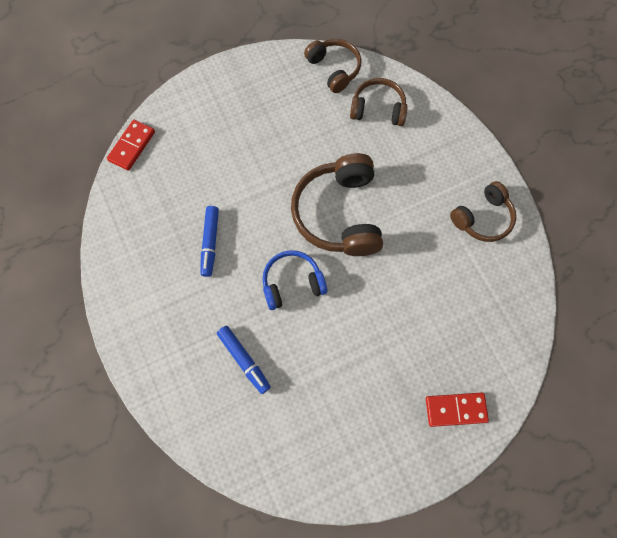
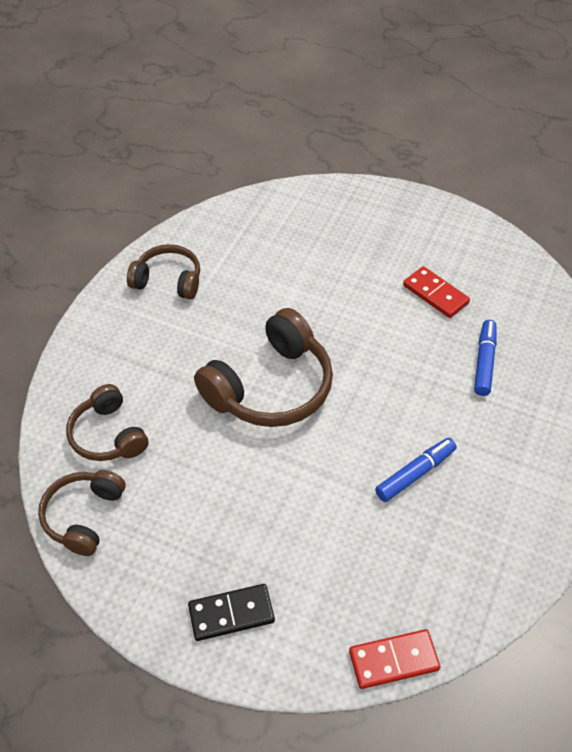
camera: 130 degrees left, 20 degrees down
blue headphones [262,250,327,310] -> none
red domino [426,392,489,427] -> red domino moved to [403,266,470,318]
none -> black domino [188,584,275,641]

